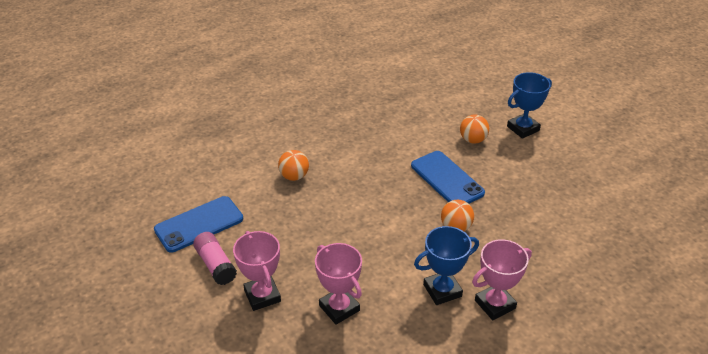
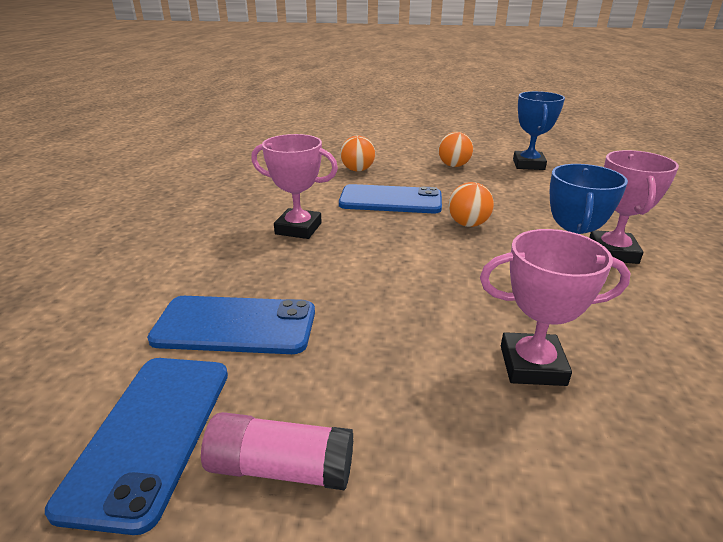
camera: 50 degrees left, 10 degrees down
pink trophy [233,231,281,311] -> pink trophy moved to [251,134,338,239]
orange ball [278,150,309,181] -> orange ball moved to [438,132,473,167]
blue trophy [507,72,552,139] -> blue trophy moved to [513,91,565,170]
none -> blue phone [147,296,315,354]

